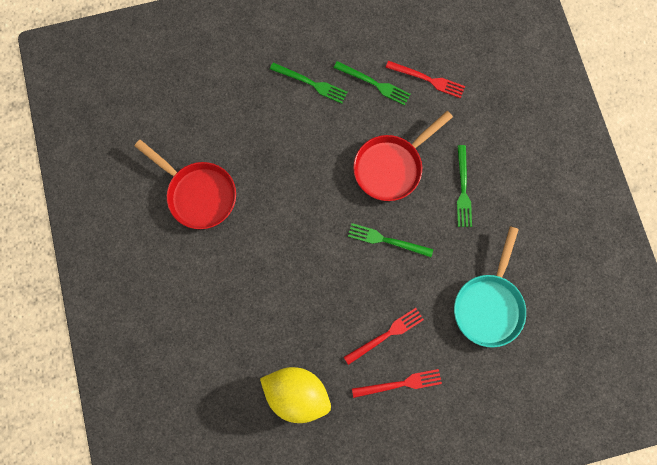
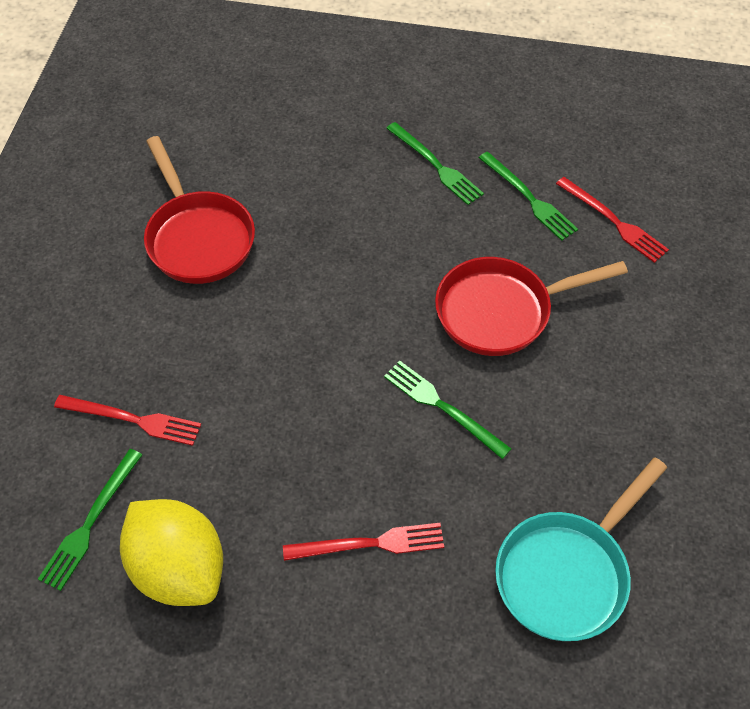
camera: 25 degrees right, 20 degrees down
red fork [352,369,442,398] -> red fork moved to [54,395,201,446]
green fork [457,145,472,227] -> green fork moved to [38,449,142,591]

